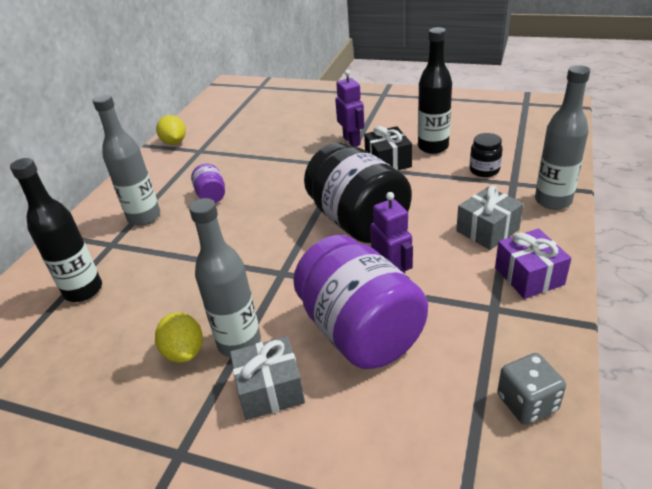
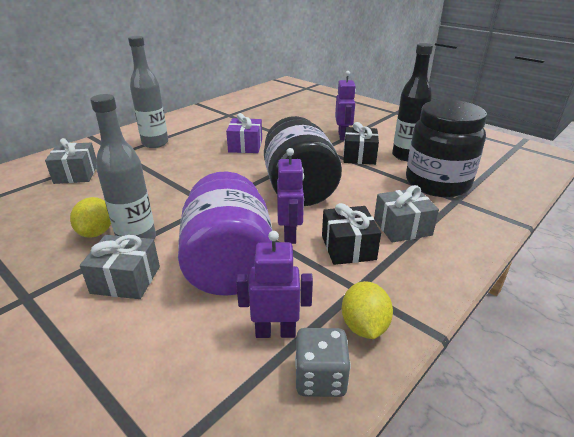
camera: 20 degrees right, 5 degrees down
black bottle [10,158,102,302] -> grey gift [45,138,97,184]
yellow lemon [156,115,186,145] -> yellow lemon moved to [342,281,393,339]
purple jar [191,164,225,203] -> none
black jar [470,133,503,177] -> black jar [406,100,487,197], size x2.28
purple gift [495,228,572,299] -> purple gift moved to [226,113,262,153]
grey bottle [535,65,590,210] -> none
none -> purple robot [236,231,313,338]
none -> black gift [322,203,381,265]

